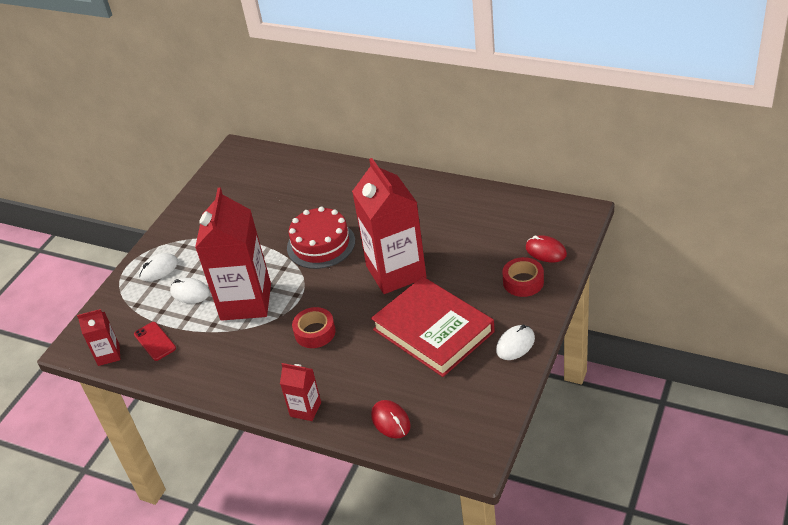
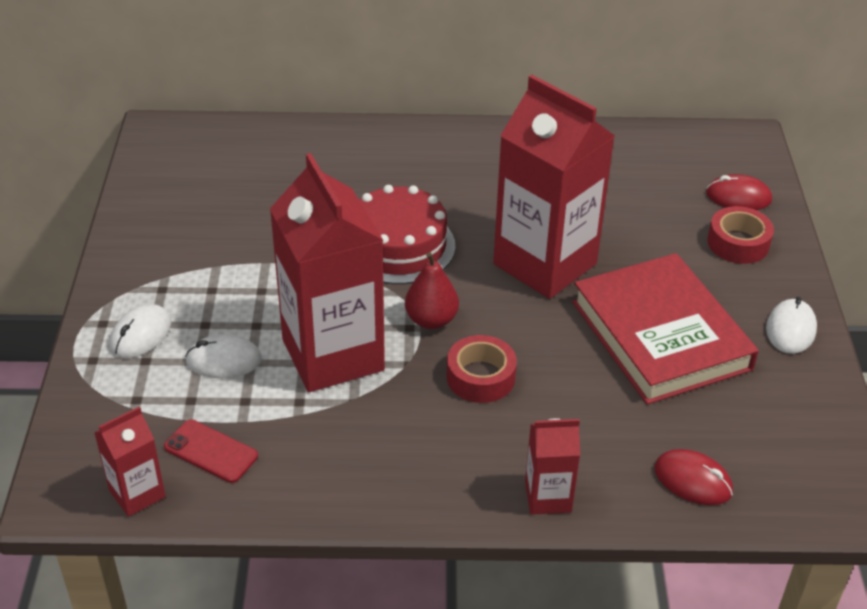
camera: 30 degrees left, 0 degrees up
red book [371,277,495,377] -> red book turned 45 degrees clockwise [572,253,759,405]
none -> red pear [405,252,459,329]

